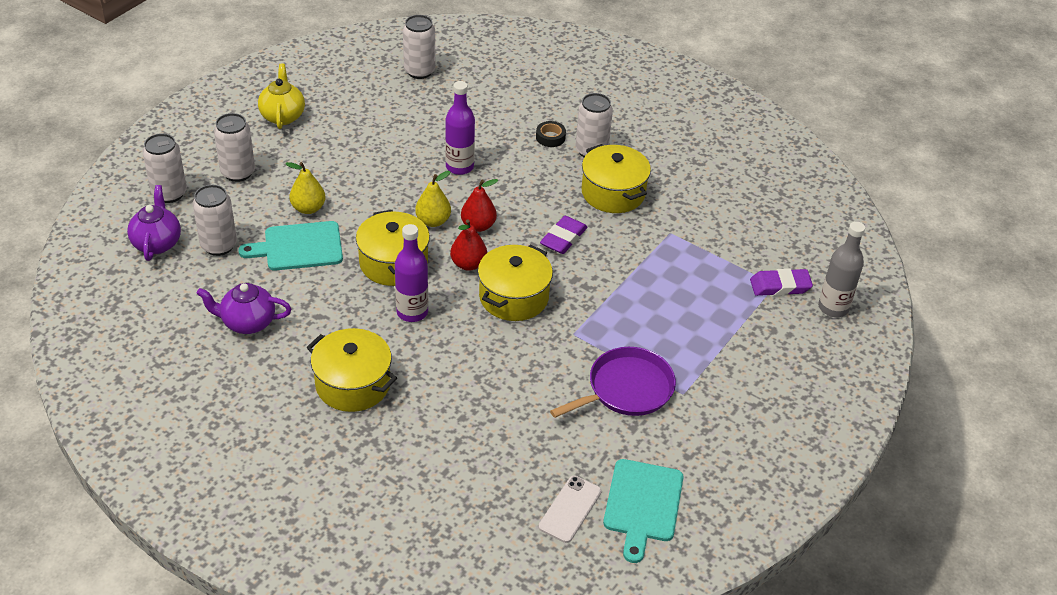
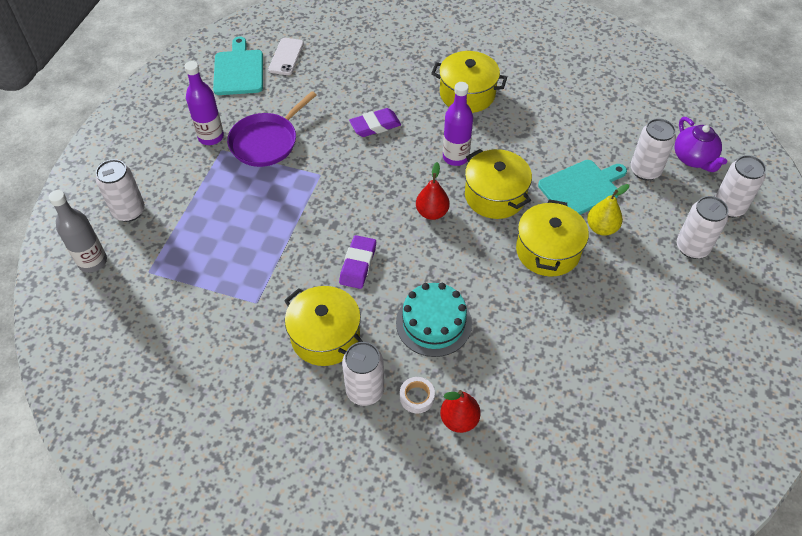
camera: 165 degrees right, 10 degrees up
purple teapot [196,283,291,334] -> none
yellow teapot [258,63,305,129] -> none
white can [403,15,435,79] -> white can moved to [96,159,145,222]
yellow pear [415,171,451,227] -> none
purple bottle [445,81,475,175] -> purple bottle moved to [185,61,224,145]
red pear [461,179,498,232] -> red pear moved to [440,390,481,433]
yellow pot [478,245,553,321] -> yellow pot moved to [516,199,589,277]
black tape [536,121,566,147] -> white tape [400,377,435,413]
purple eraser [750,268,813,296] -> purple eraser moved to [349,108,401,137]
none -> turquoise cake [396,283,472,357]

